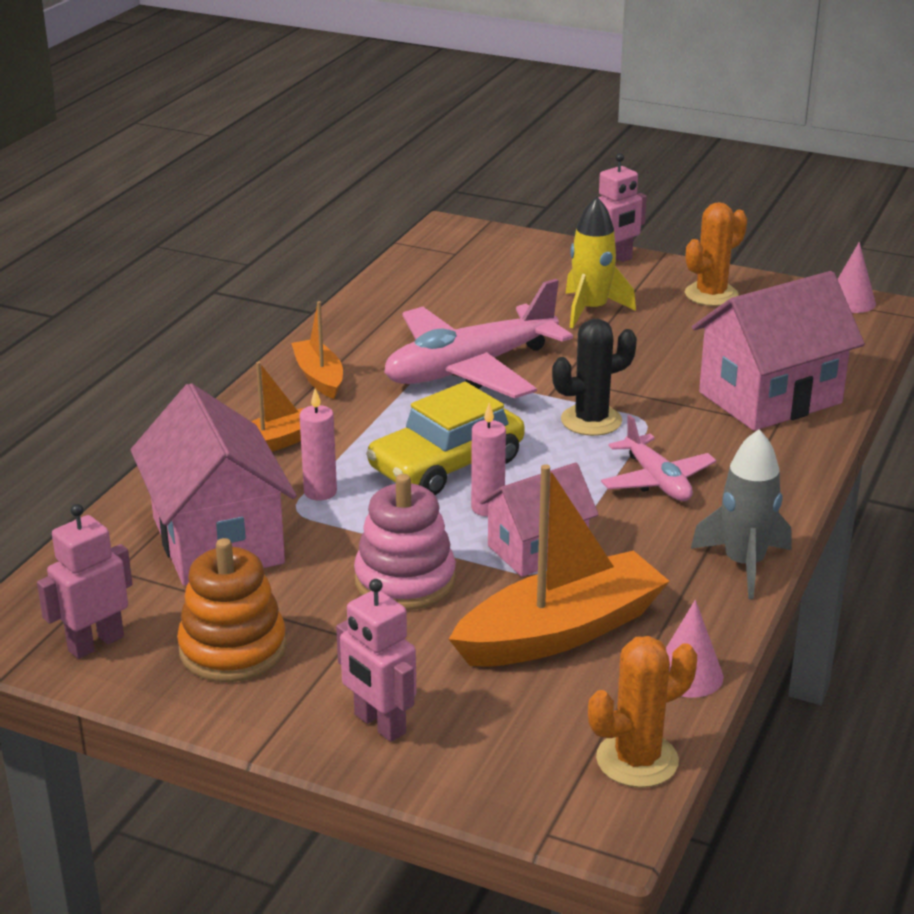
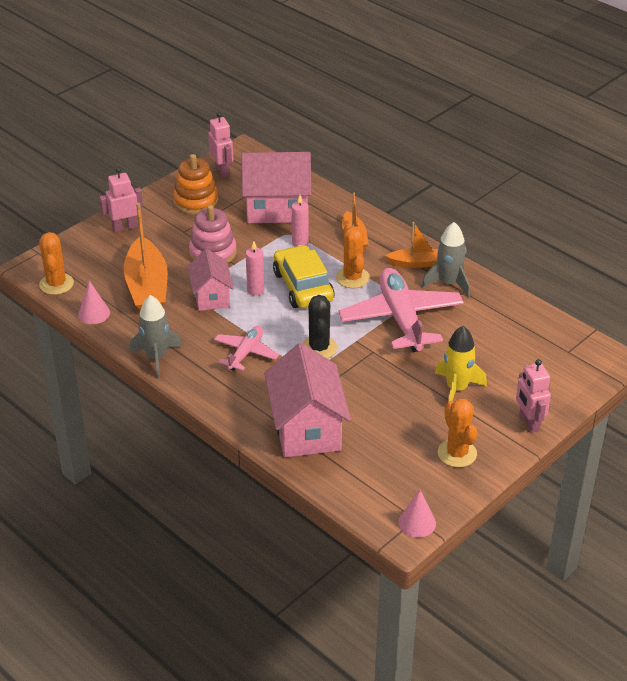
camera: 110 degrees right, 10 degrees up
pink plane [601,415,716,501] -> pink plane turned 120 degrees clockwise [214,326,279,371]
none -> orange cactus [336,223,370,288]
none -> grey rocket [421,222,470,298]

